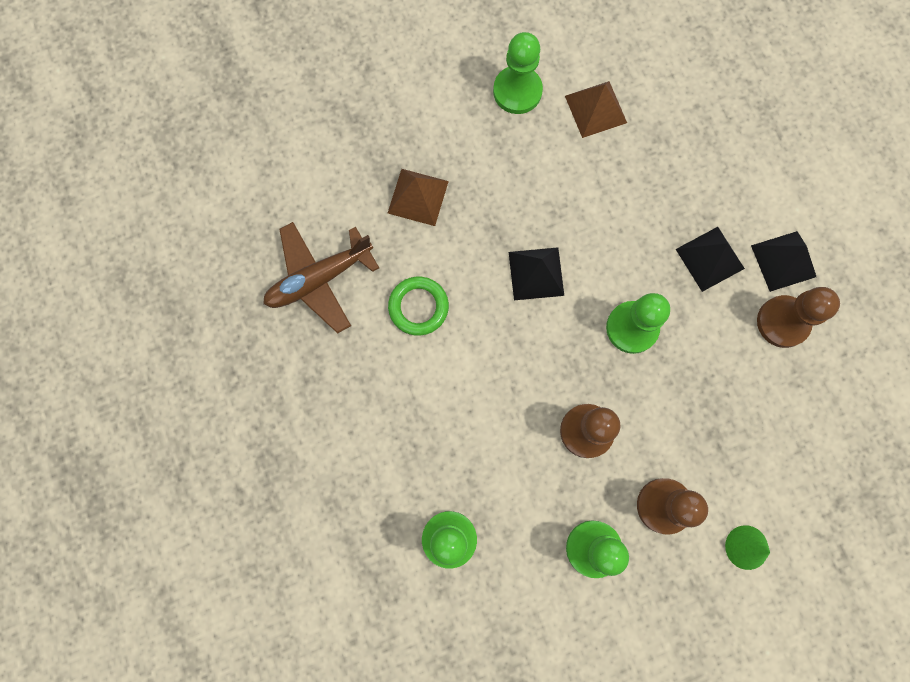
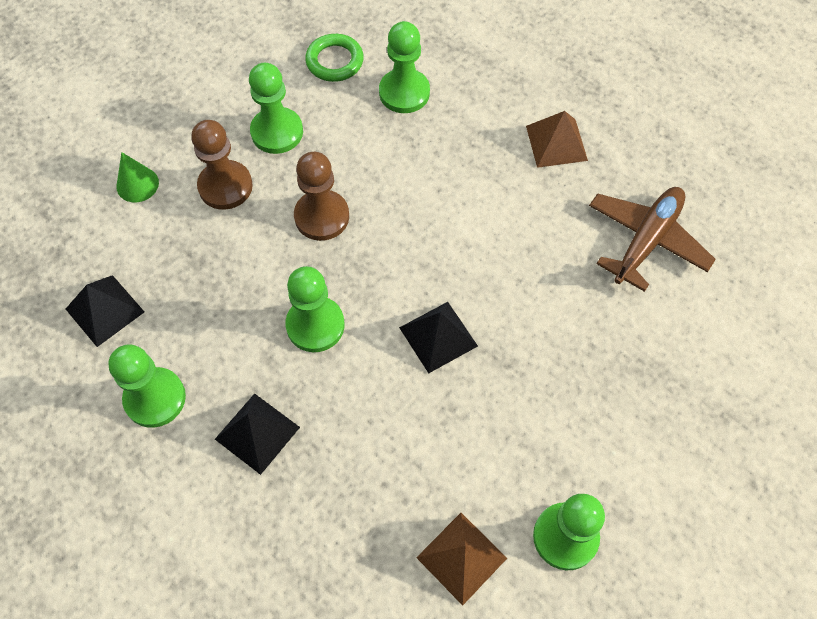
camera: 155 degrees right, 15 degrees down
brown pyramid [388,169,449,226] -> brown pyramid moved to [526,111,588,168]
green ring [388,277,449,336] -> green ring moved to [305,34,364,82]
black pyramid [751,231,816,292] -> black pyramid moved to [66,275,144,347]
brown pawn [757,287,840,348] -> green pawn [108,344,186,428]

